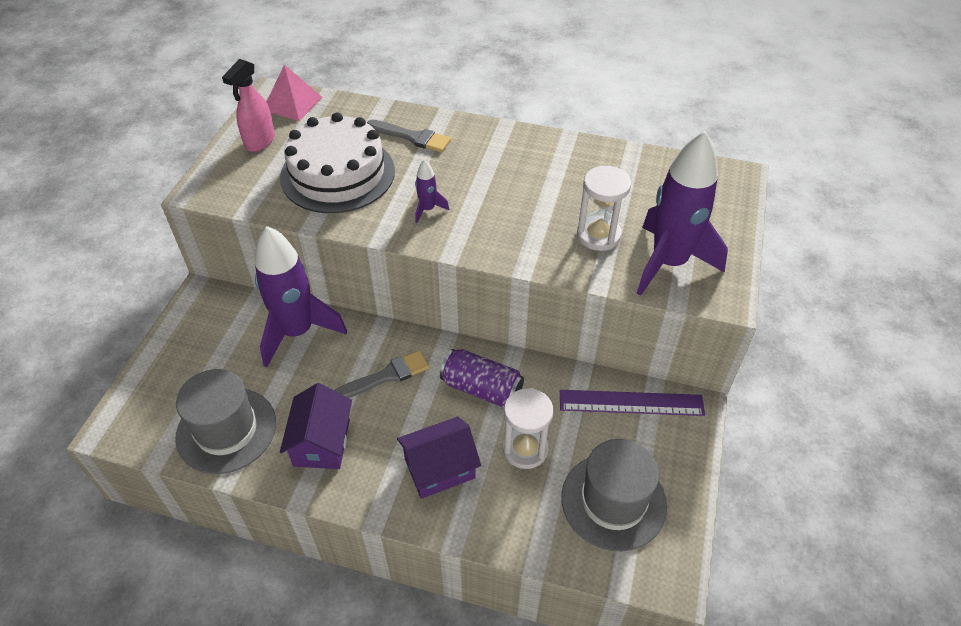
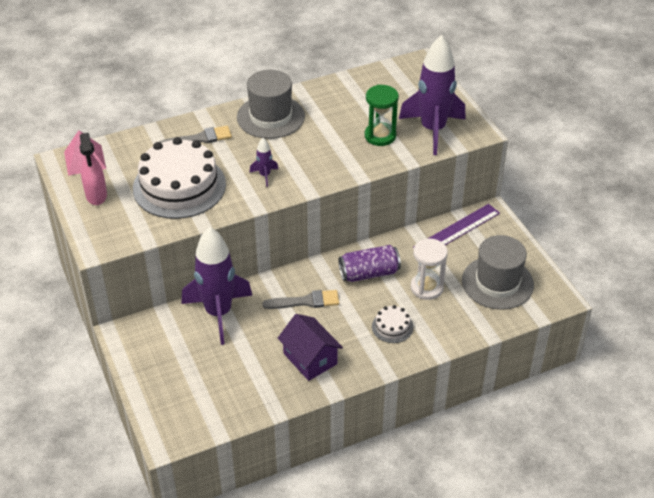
camera: 40 degrees left, 5 degrees down
grey hat [175,369,276,474] -> grey hat moved to [237,70,305,139]
grey brush [334,350,429,398] -> grey brush turned 60 degrees clockwise [262,290,339,309]
purple house [397,417,481,499] -> white cake [372,305,413,343]
white hourglass [577,166,631,251] -> green hourglass [365,85,399,146]

